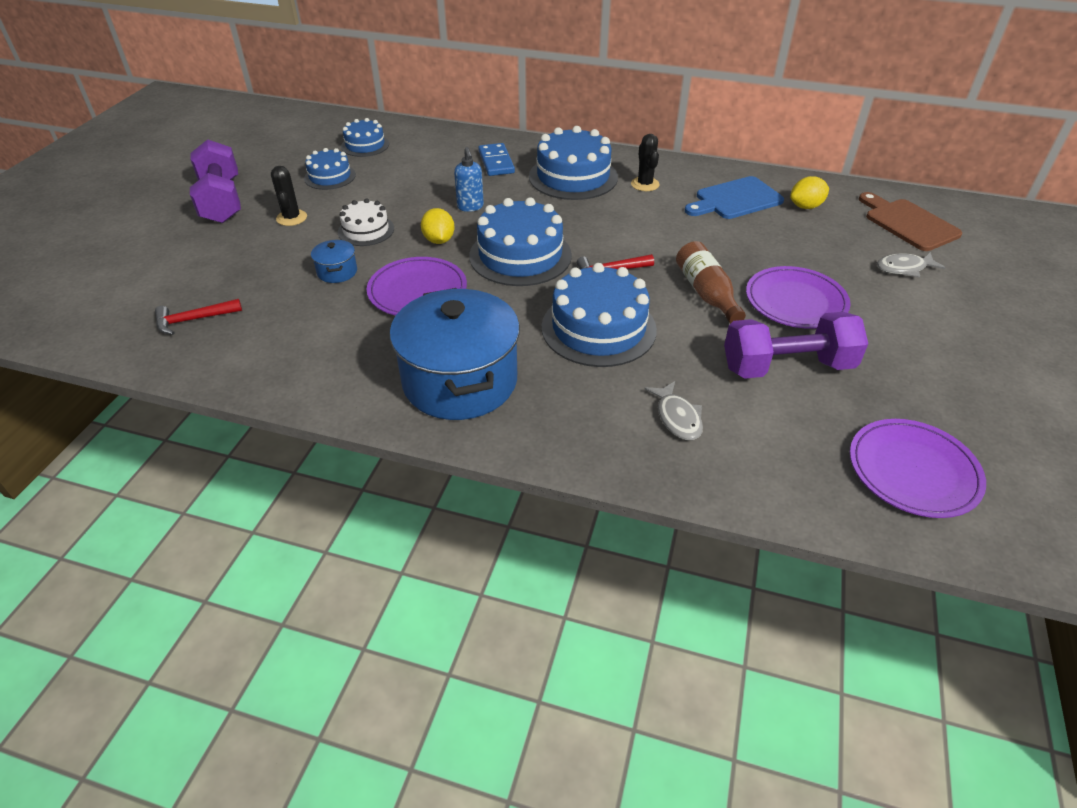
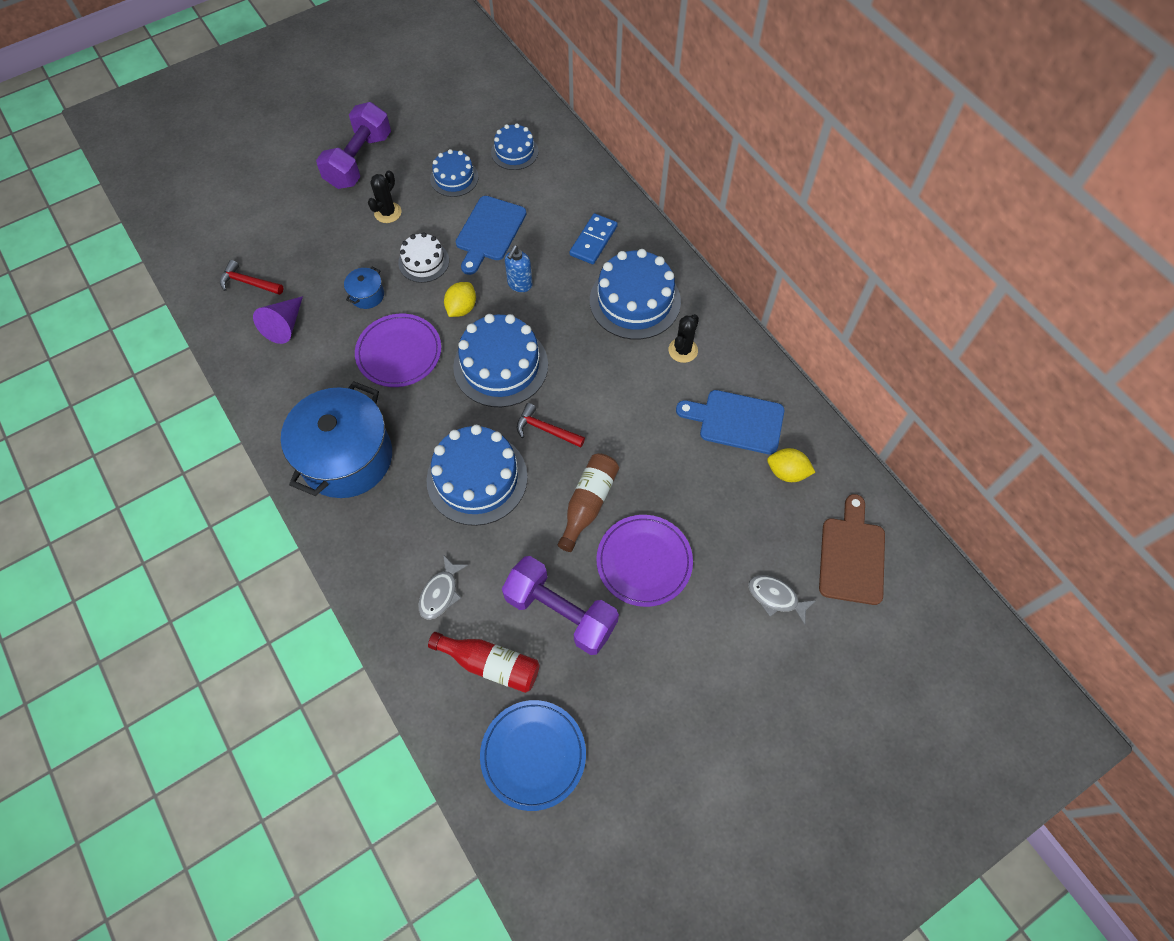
camera: 40 degrees right, 20 degrees up
purple plate [850,419,986,518] -> blue plate [480,700,586,811]
none -> purple cone [253,296,303,344]
none -> red bottle [428,632,540,693]
none -> blue cutting board [456,196,526,275]

